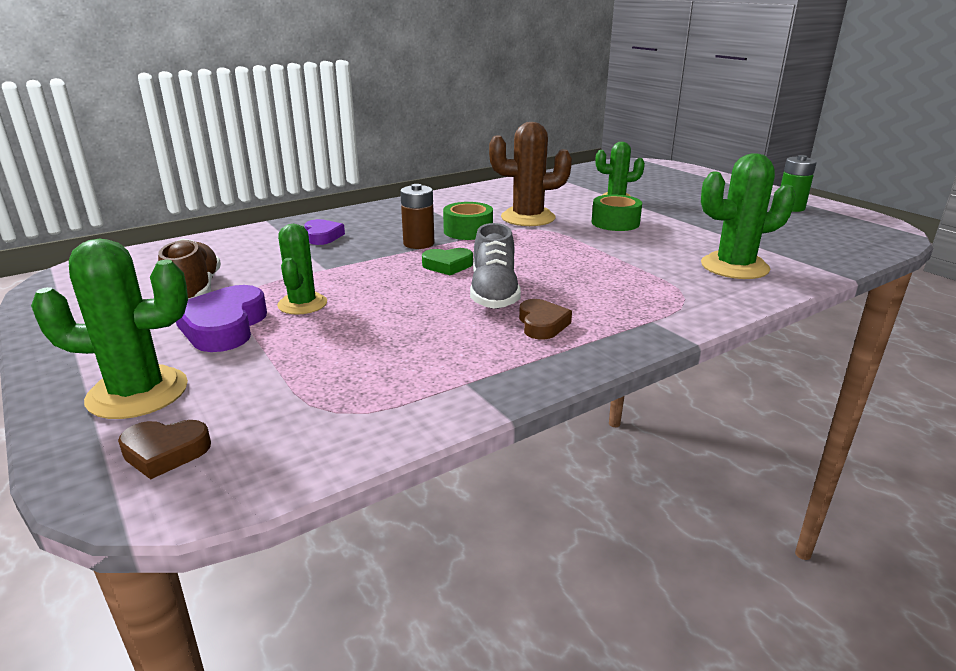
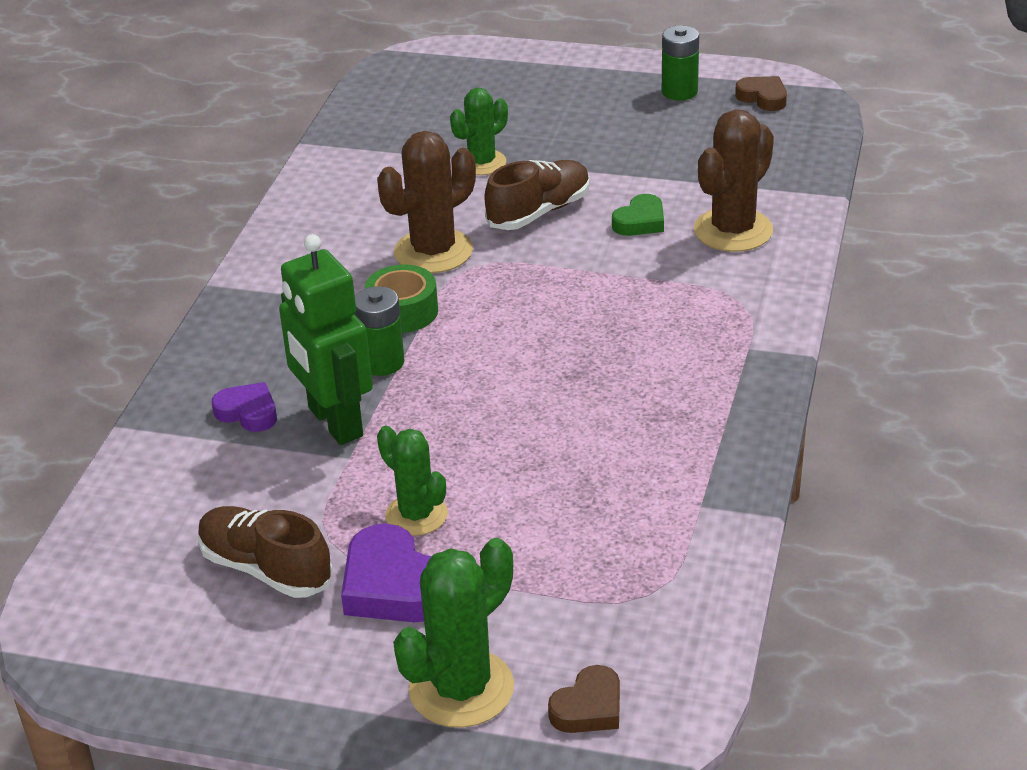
camera: 40 degrees left, 10 degrees up
brown battery [400,184,434,249] -> green battery [355,286,404,376]
green heart [422,248,473,275] -> green heart moved to [612,194,664,236]
grey shoe [470,223,521,309] -> none
brown heart [519,299,572,340] -> brown heart moved to [735,76,787,111]
green tape [592,195,642,231] -> brown shoe [484,160,590,230]
green cactus [701,153,796,279] -> brown cactus [694,109,774,252]
none -> green robot [279,234,373,445]

